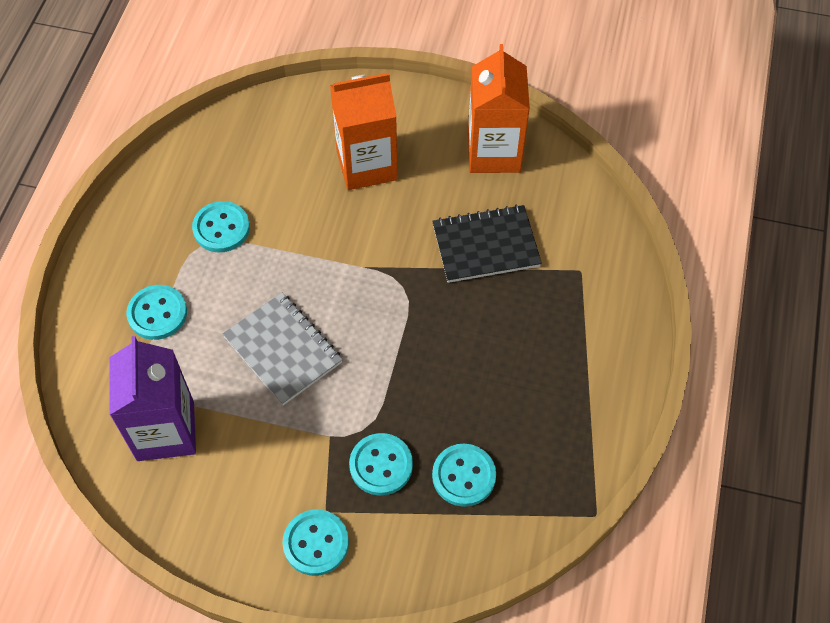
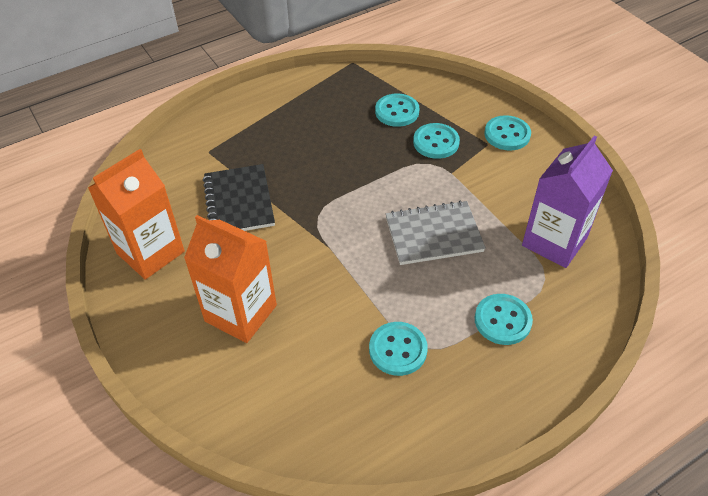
camera: 135 degrees left, 10 degrees down
grey notebook [222,293,343,405] -> grey notebook turned 75 degrees clockwise [386,201,486,265]
black notebook [432,205,542,283] -> black notebook turned 45 degrees clockwise [203,164,275,231]

